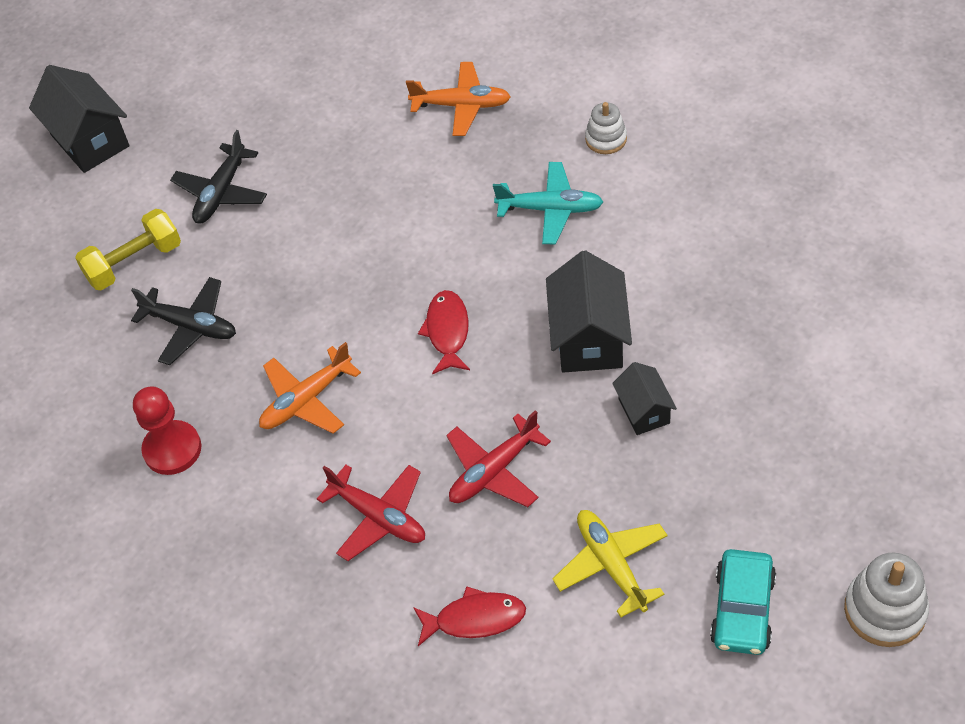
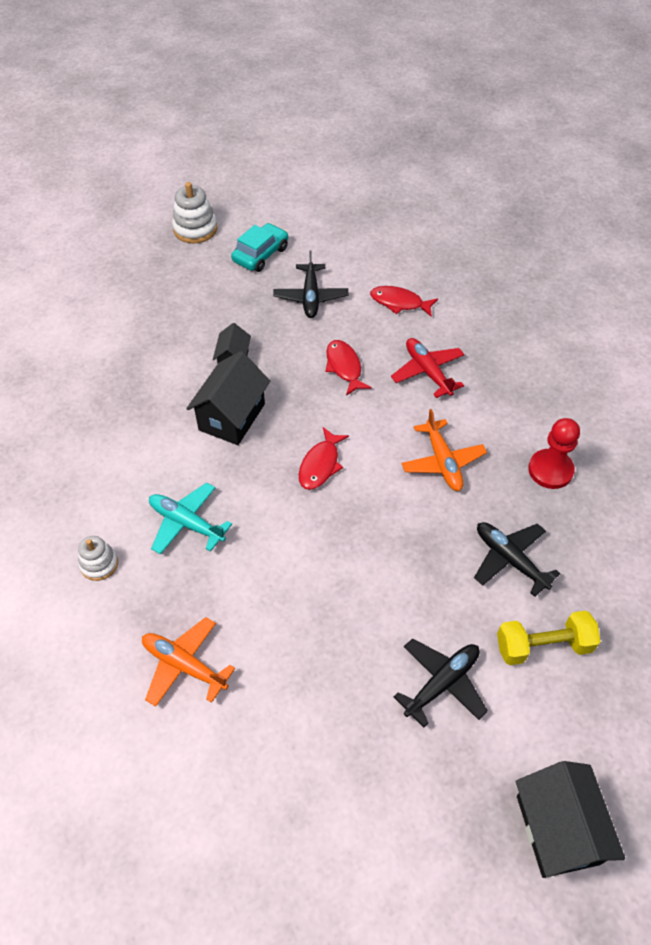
camera: 160 degrees left, 0 degrees up
orange plane [259,342,361,434] -> orange plane turned 90 degrees clockwise [401,409,487,491]
red plane [446,410,551,507] -> red fish [325,340,372,396]
yellow plane [553,510,668,617] -> black plane [273,250,348,318]

